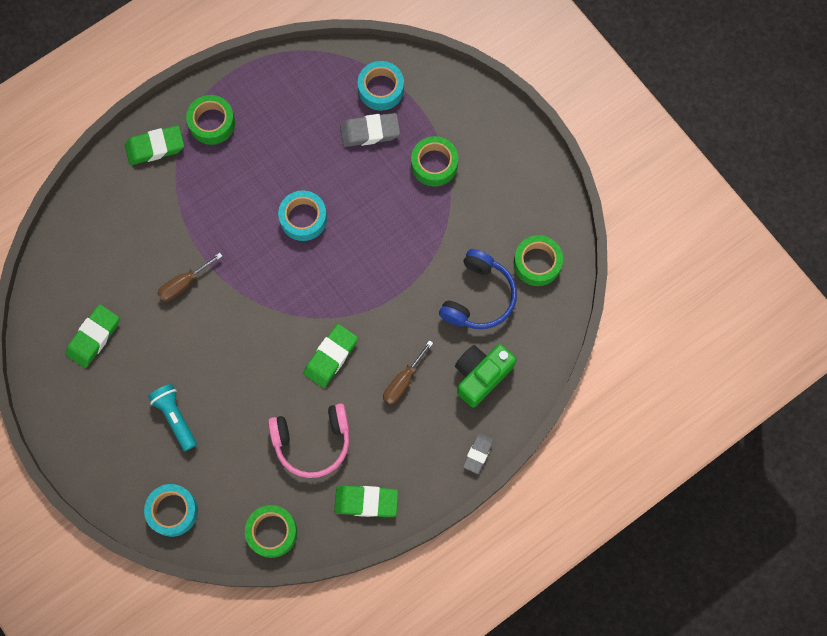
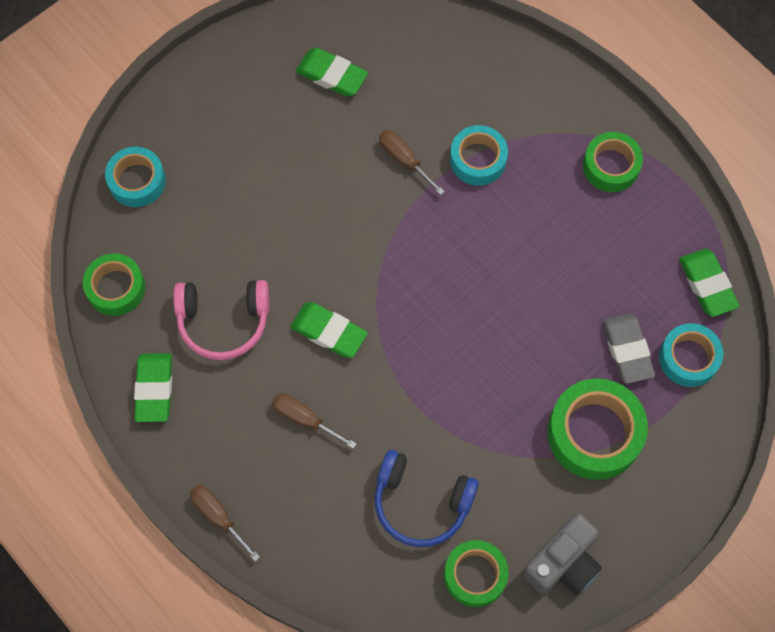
camera: 85 degrees right, 5 degrees down
green eraser [125,125,184,165] -> green eraser moved to [679,249,740,317]
turquoise flashlight [148,384,197,451] -> none
pink headphones [268,403,349,478] -> pink headphones turned 75 degrees counterclockwise [173,280,269,360]
turquoise tape [278,190,327,241] -> turquoise tape moved to [450,125,508,186]
green tape [411,136,458,186] -> green tape [548,378,648,480], size x1.56
green camera [455,344,516,408] -> none
grey eraser [463,433,494,474] -> brown screwdriver [190,485,260,562]
none -> grey camera [522,513,602,595]

